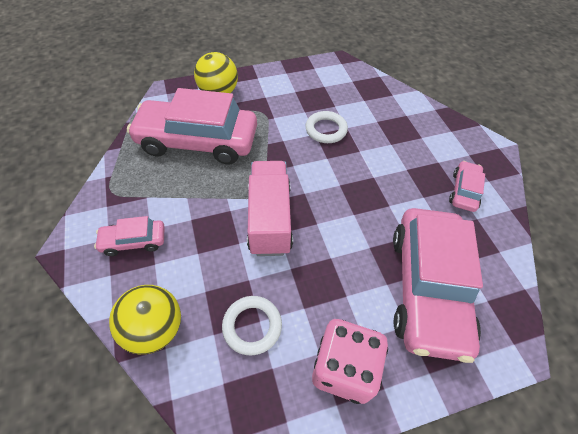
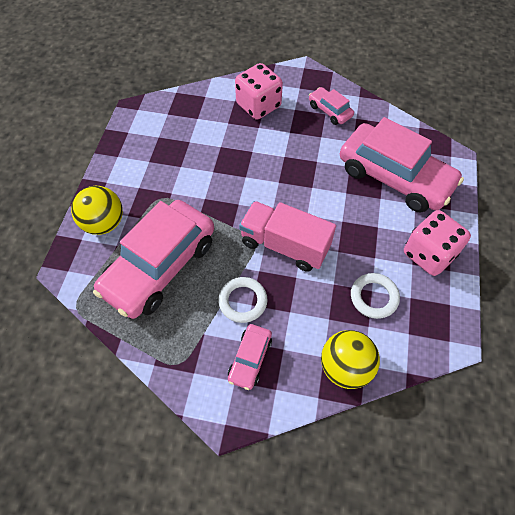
camera: 60 degrees left, 5 degrees up
white ring [305,111,348,143] -> white ring moved to [218,277,267,323]
none -> pink dice [235,63,283,120]

